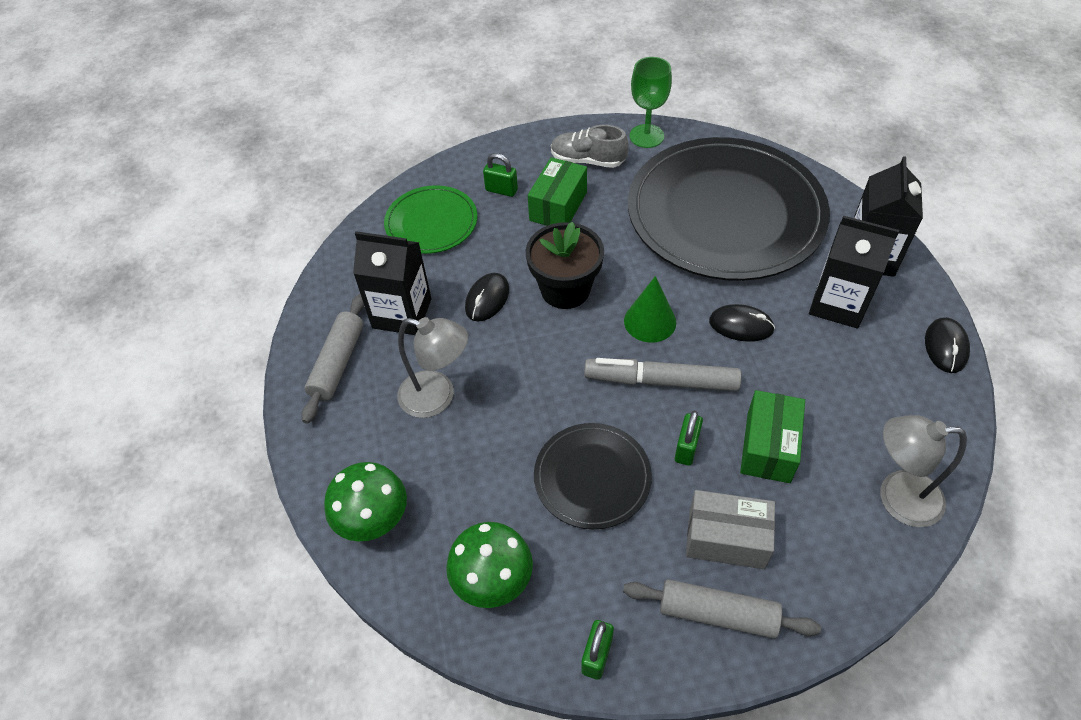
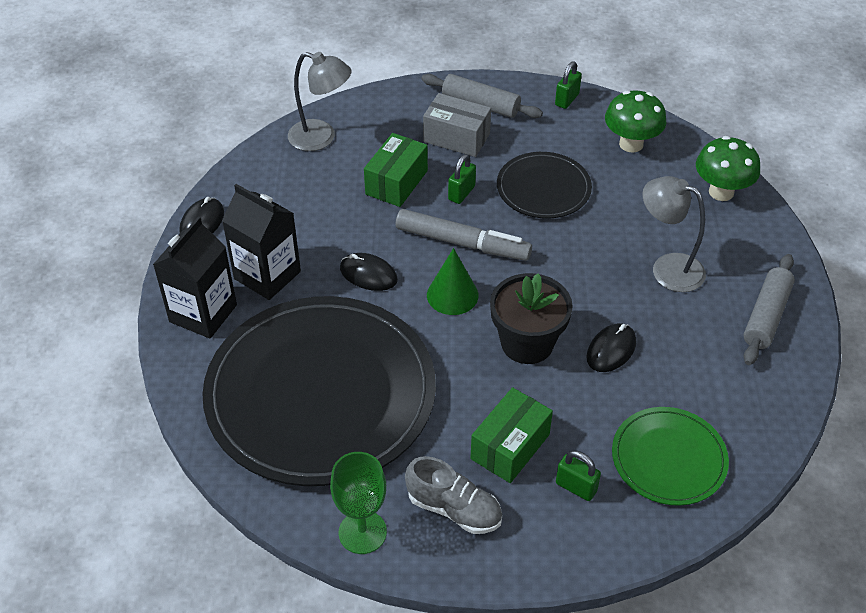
camera: 170 degrees left, 5 degrees down
black carton [353,231,432,335] -> none

